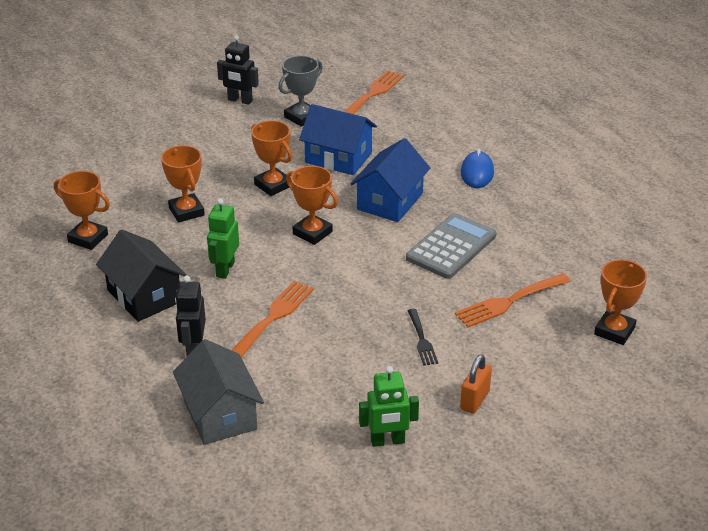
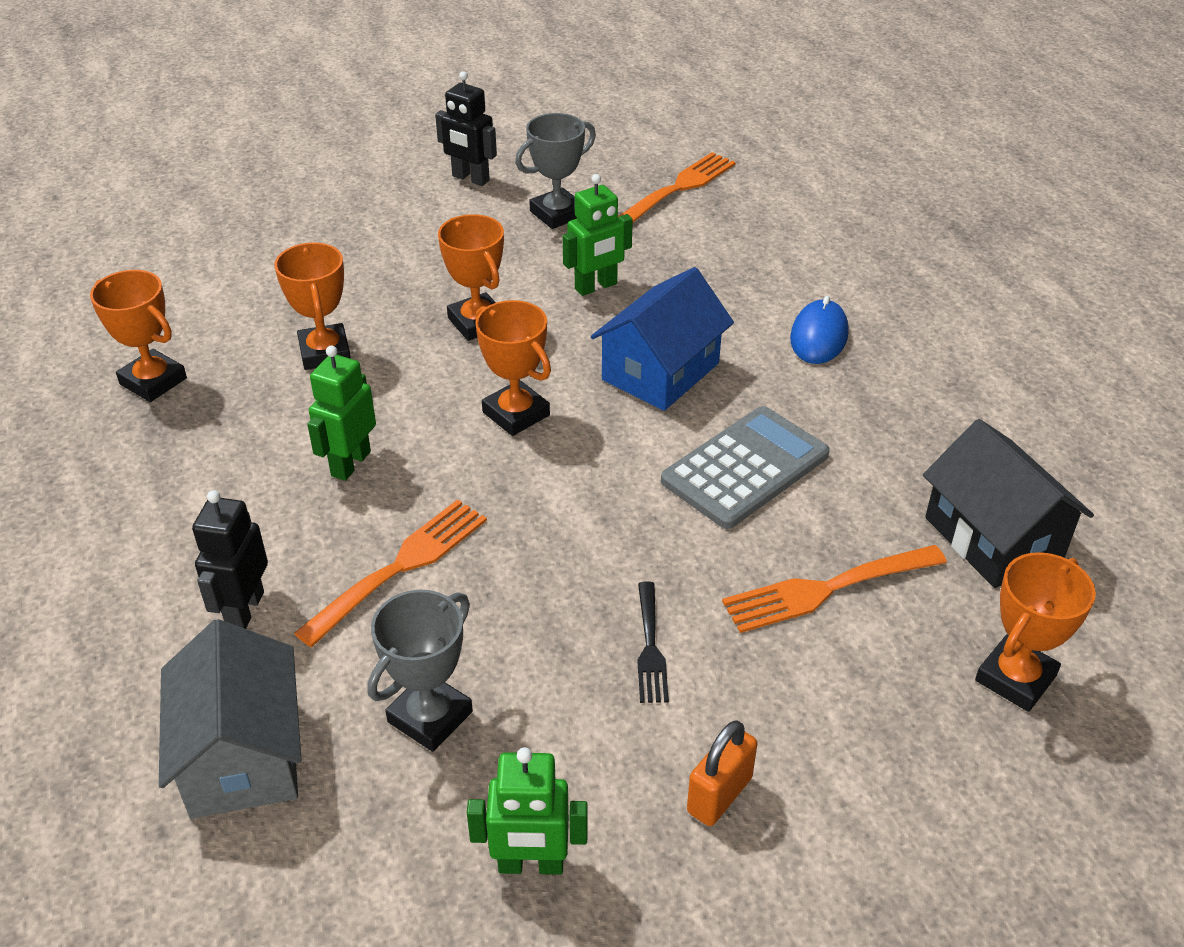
camera: 10 degrees right, 5 degrees up
black house [96,230,186,322] -> black house moved to [923,419,1094,588]
blue house [299,104,377,175] -> green robot [563,174,633,296]
none -> grey trophy [368,589,473,752]

